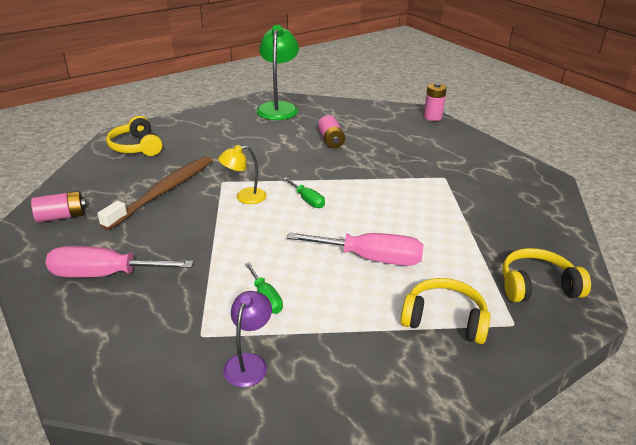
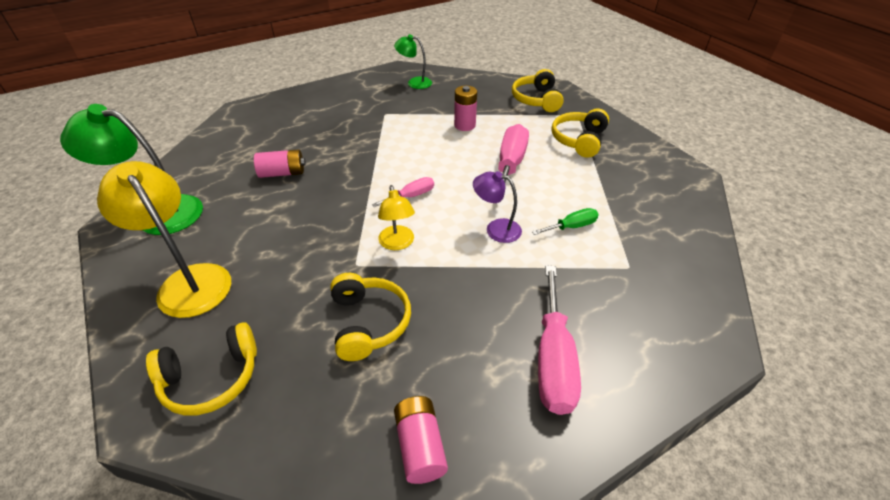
camera: 85 degrees left, 10 degrees up
brown toothbrush [97,156,213,230] -> yellow headphones [330,273,411,361]
purple lamp [223,291,272,387] -> purple lamp moved to [473,171,522,243]
green screwdriver [283,177,325,208] -> pink screwdriver [372,177,434,207]
pink battery [424,83,447,121] -> pink battery moved to [454,86,477,131]
none -> yellow lamp [97,161,231,318]
none -> green lamp [394,34,432,89]

